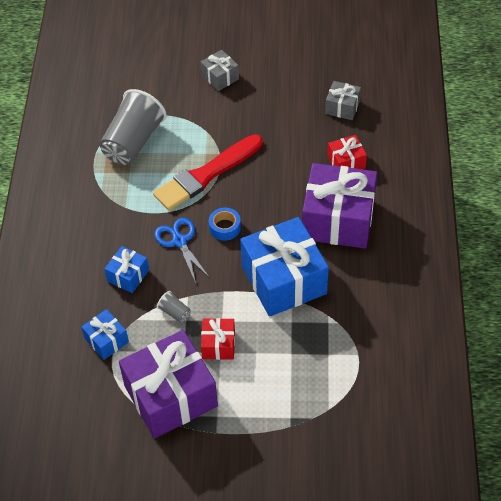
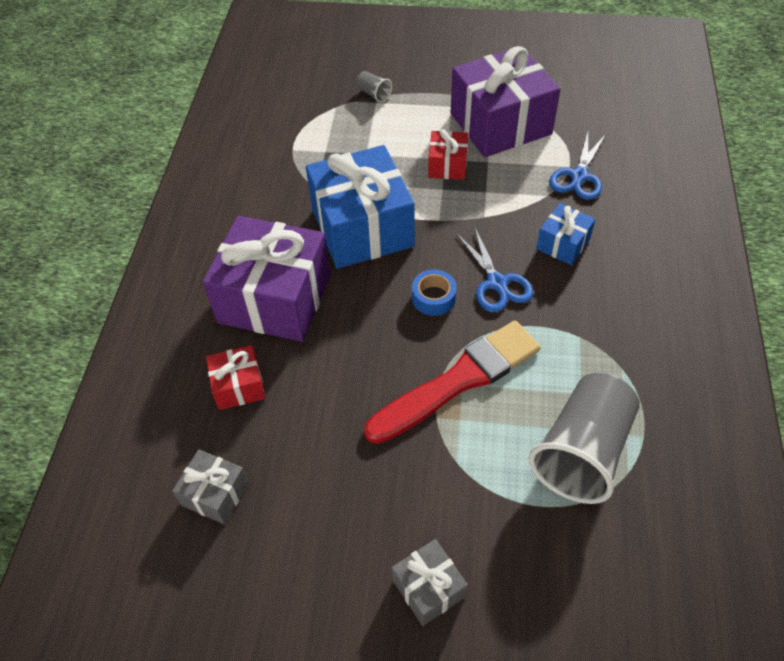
camera: 175 degrees left, 0 degrees up
blue gift [81,309,129,360] -> blue scissors [549,132,606,200]
grey cup [157,291,191,323] -> grey cup moved to [356,71,392,103]

